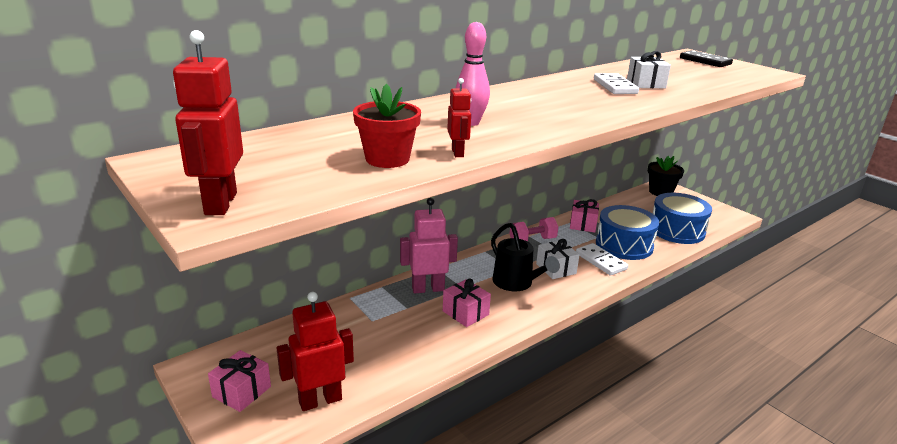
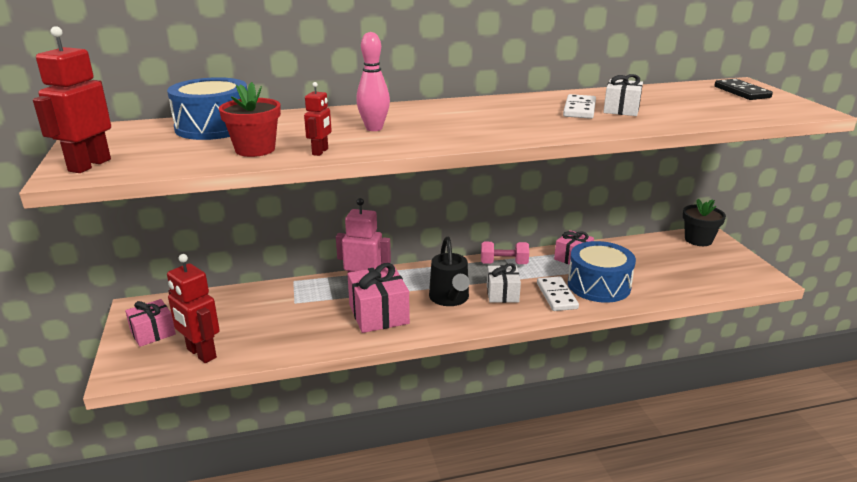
camera: 25 degrees right, 0 degrees up
red robot [277,292,354,411] -> red robot turned 135 degrees counterclockwise [167,254,220,363]
pink gift [443,279,491,327] -> pink gift [347,263,410,333], size x1.56
blue drum [653,193,712,244] -> blue drum moved to [167,77,247,140]

